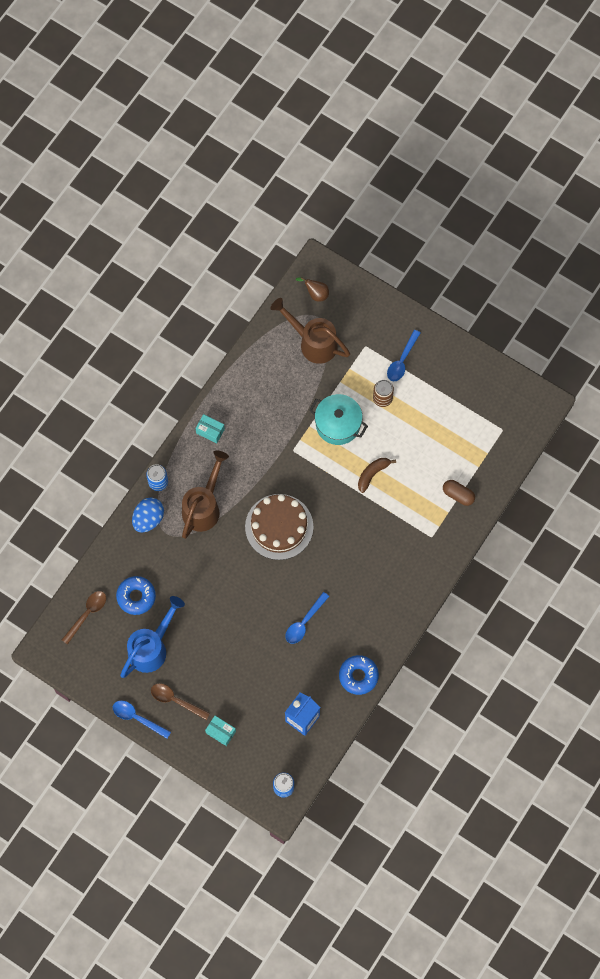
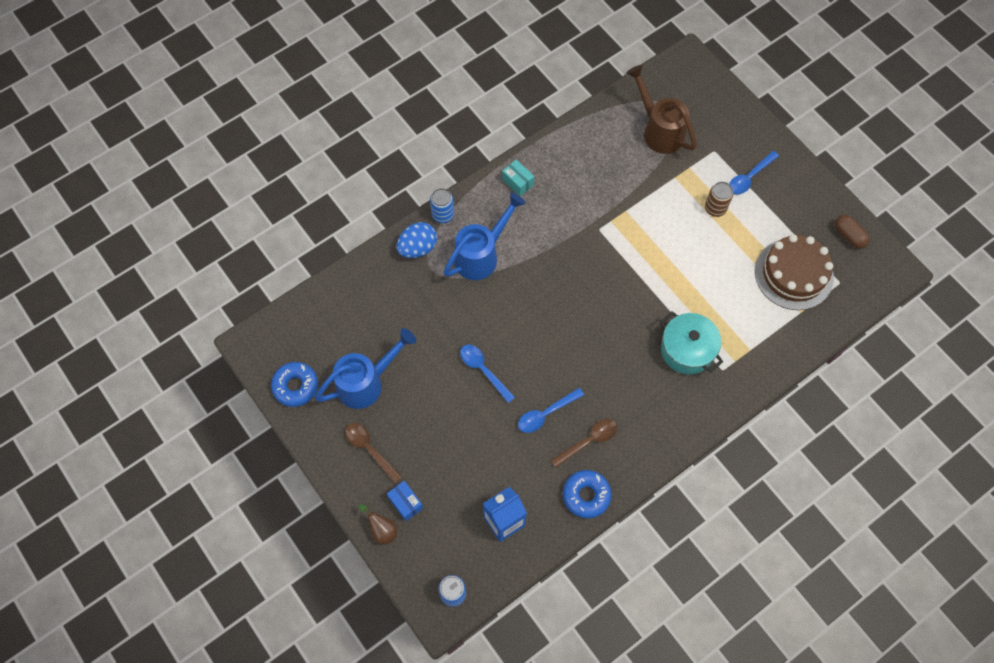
camera: 20 degrees right, 5 degrees down
brown spoon [62,591,106,645] -> brown spoon moved to [550,419,617,468]
blue spoon [113,700,171,739] -> blue spoon moved to [460,344,515,403]
blue donut [116,576,156,615] -> blue donut moved to [271,362,318,407]
brown watering can [182,451,229,539] -> blue watering can [443,193,526,280]
turquoise box [205,716,236,746] -> blue box [387,481,423,521]
brown cake [245,494,314,560] -> brown cake moved to [755,234,834,310]
brown pear [296,277,329,302] -> brown pear moved to [359,505,397,544]
turquoise pot [309,394,368,445] -> turquoise pot moved to [660,311,723,374]
brown banana [358,458,396,493] -> none
brown capsule [443,480,475,506] -> brown capsule moved to [835,215,870,249]

